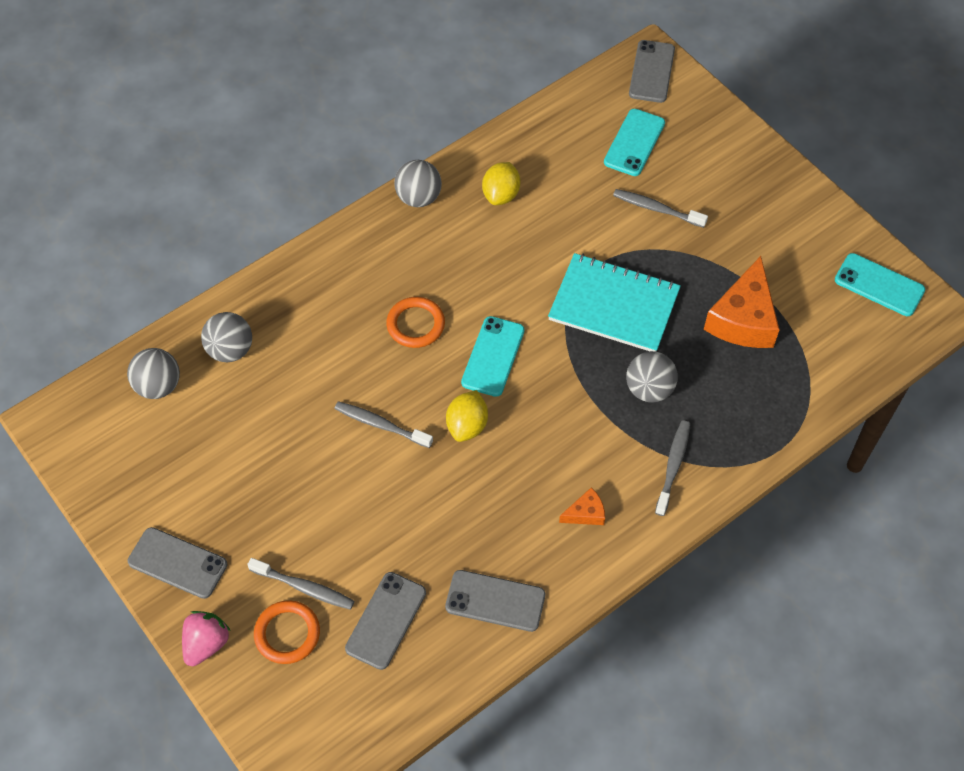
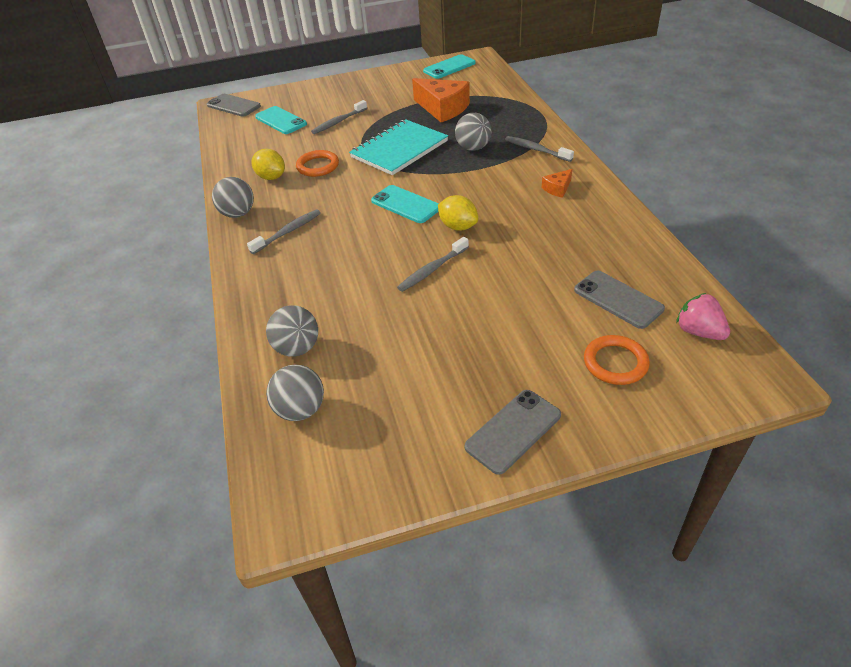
camera: 65 degrees left, 15 degrees down
pink strawberry [182,611,231,666] -> pink strawberry moved to [676,293,730,340]
grey toothbrush [247,558,355,610] -> grey toothbrush moved to [247,209,321,254]
orange ring [386,297,445,348] -> orange ring moved to [296,150,339,177]
grey phone [445,570,545,632] -> none
orange cheese [559,487,605,525] -> orange cheese turned 135 degrees counterclockwise [542,169,572,198]

